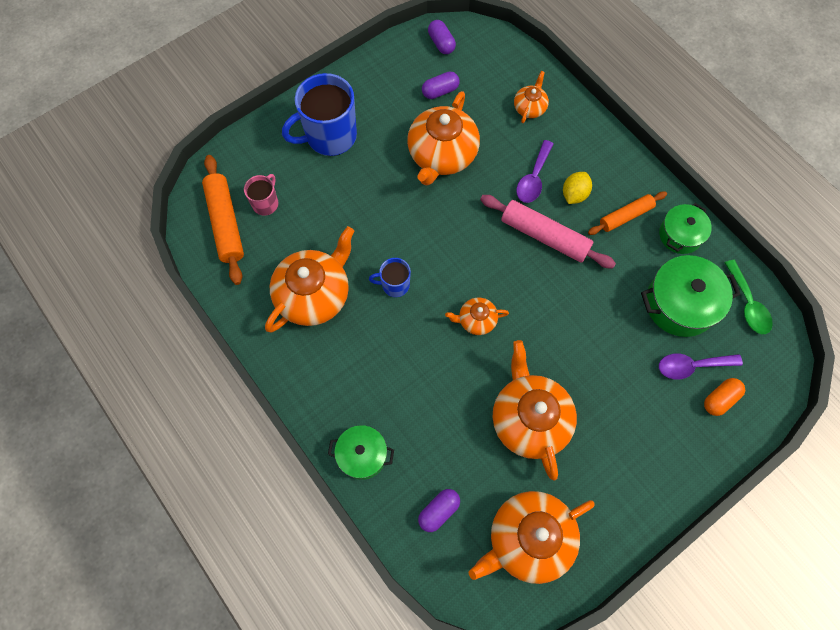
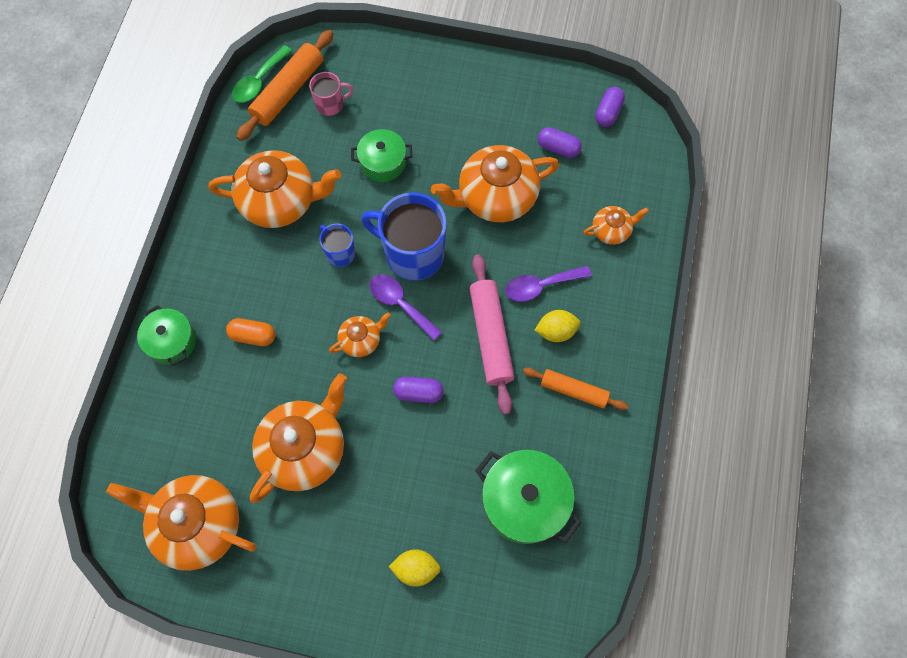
camera: 50 degrees right, 0 degrees up
blue mug [282,73,357,156] -> blue mug moved to [361,193,447,281]
purple capsule [418,489,460,532] -> purple capsule moved to [393,376,444,403]
orange teapot [445,298,509,335] -> orange teapot turned 105 degrees clockwise [329,312,391,357]
green pot [659,203,712,254] -> green pot moved to [351,129,413,182]
purple spoon [659,353,743,379] -> purple spoon moved to [370,274,442,341]
orange capsule [704,378,745,416] -> orange capsule moved to [226,318,275,346]
green spoon [725,260,773,334] -> green spoon moved to [232,45,292,103]
none -> yellow lemon [389,549,441,587]

